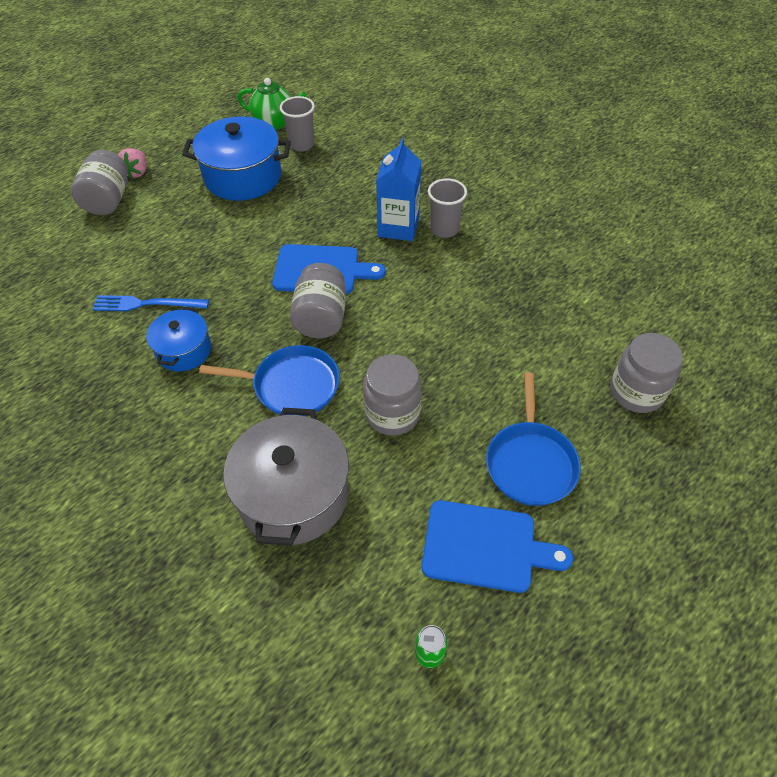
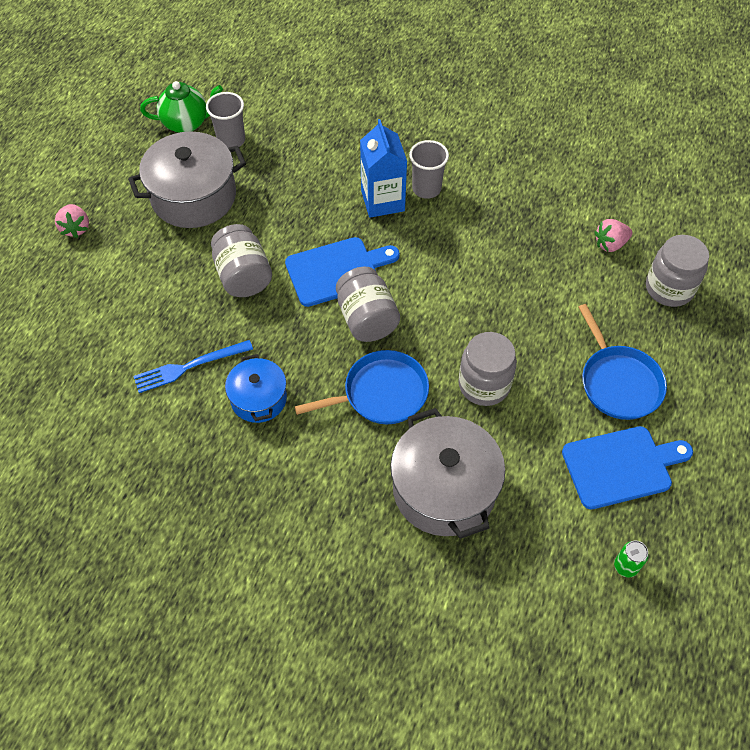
camera: 25 degrees left, 5 degrees up
grey jar [71,150,128,215] -> grey jar moved to [211,224,272,297]
blue pot [182,116,291,201] -> grey pot [128,132,246,228]
none -> pink strawberry [595,219,632,252]

